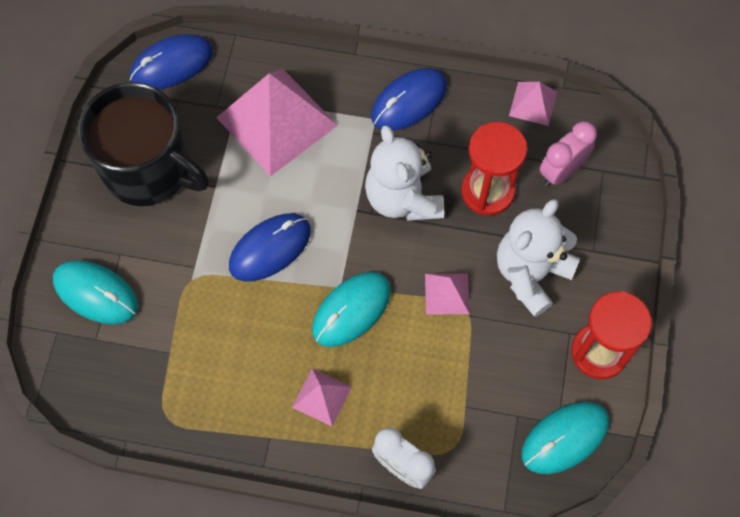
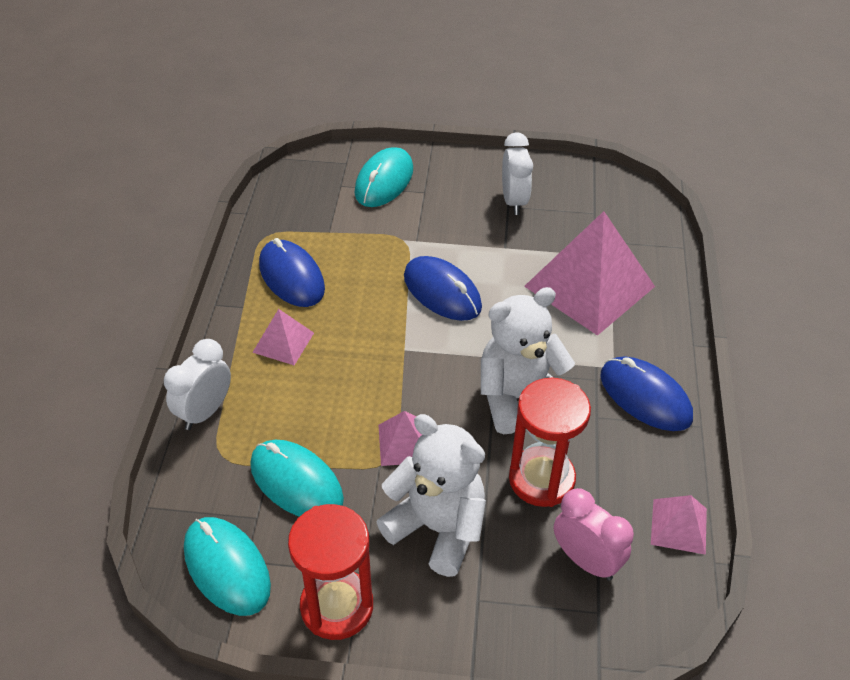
camera: 85 degrees right, 20 degrees down
black mug [78,82,209,206] -> white clock [502,132,533,215]
blue mouse [130,34,213,89] -> blue mouse moved to [259,238,325,307]
turquoise mouse [312,272,391,347] -> turquoise mouse moved to [250,440,344,517]

